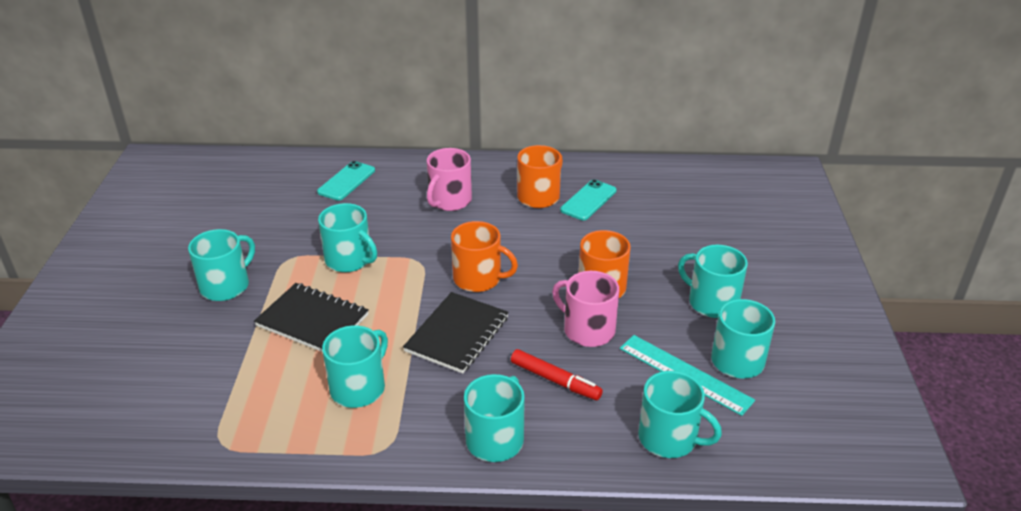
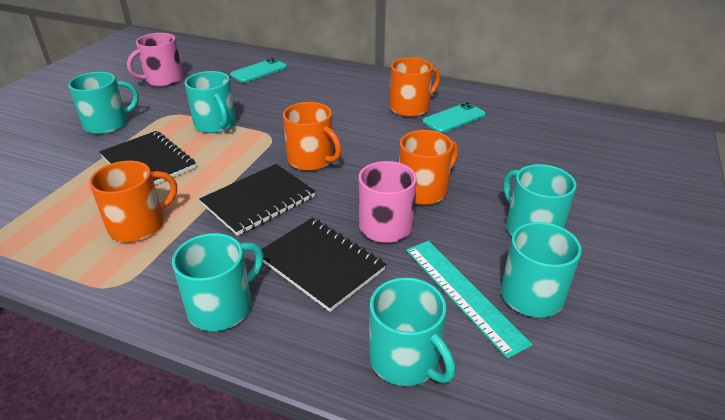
camera: 20 degrees right, 0 degrees up
turquoise mug [322,325,388,408] -> orange mug [89,161,177,242]
pink mug [427,148,472,211] -> pink mug moved to [127,33,183,87]
red marker [511,349,603,400] -> black notebook [261,218,386,312]

